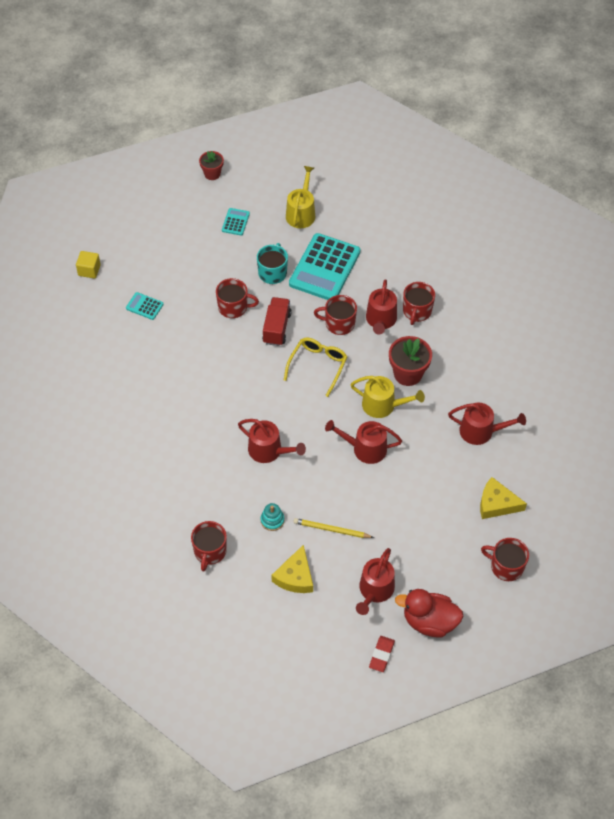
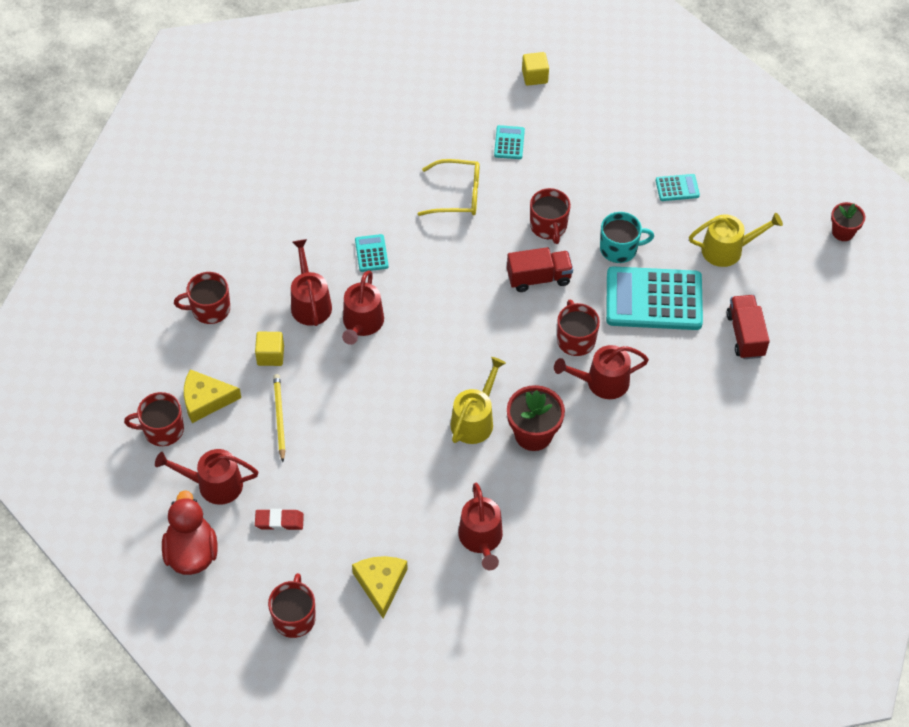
camera: 70 degrees right, 0 degrees up
red flower pot [199,151,224,180] -> red flower pot moved to [831,202,865,241]
turquoise stacking toy [261,503,284,531] -> yellow cube [255,332,284,366]
yellow glasses [284,338,347,397] -> yellow glasses moved to [418,159,480,216]
red watering can [325,420,402,464] -> red watering can moved to [291,239,332,326]
yellow watering can [350,376,425,418] -> yellow watering can turned 150 degrees counterclockwise [450,357,506,444]
red eraser [369,636,395,672] -> red eraser moved to [255,509,304,530]
red mug [403,282,435,325] -> red mug moved to [124,392,184,446]
none -> turquoise calculator [355,234,389,272]
none -> red truck [726,295,770,359]

